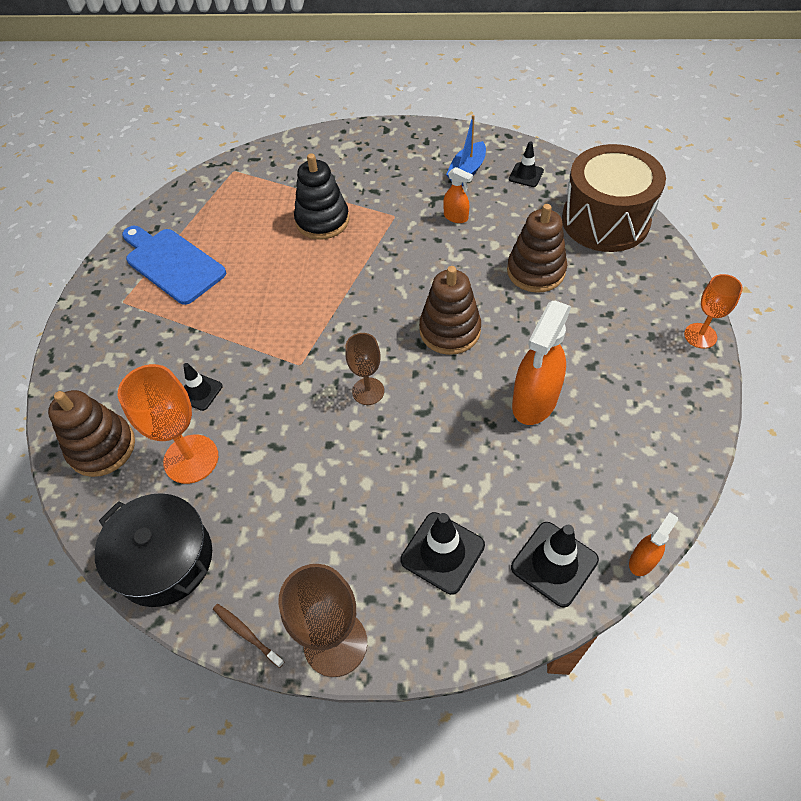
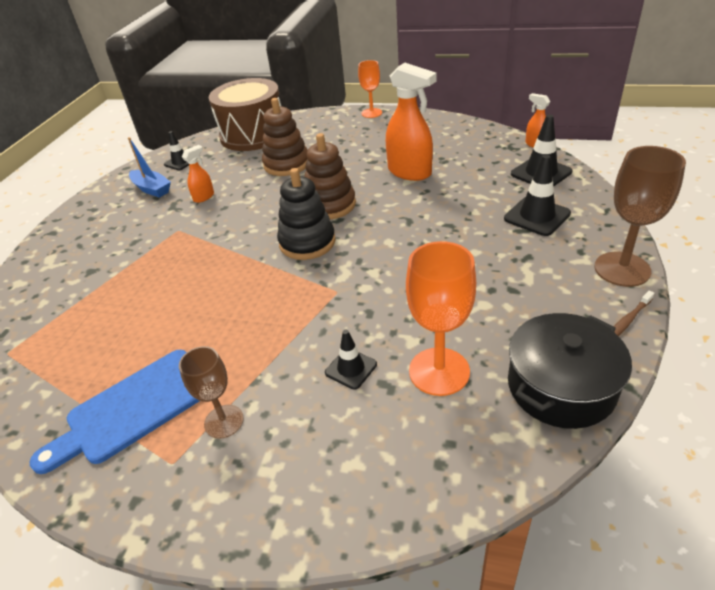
camera: 80 degrees left, 15 degrees down
brown stacking toy [48,390,135,477] -> none
black stacking toy [294,153,349,240] -> black stacking toy moved to [277,168,336,260]
brown goblet [345,333,384,405] -> brown goblet moved to [179,346,244,439]

